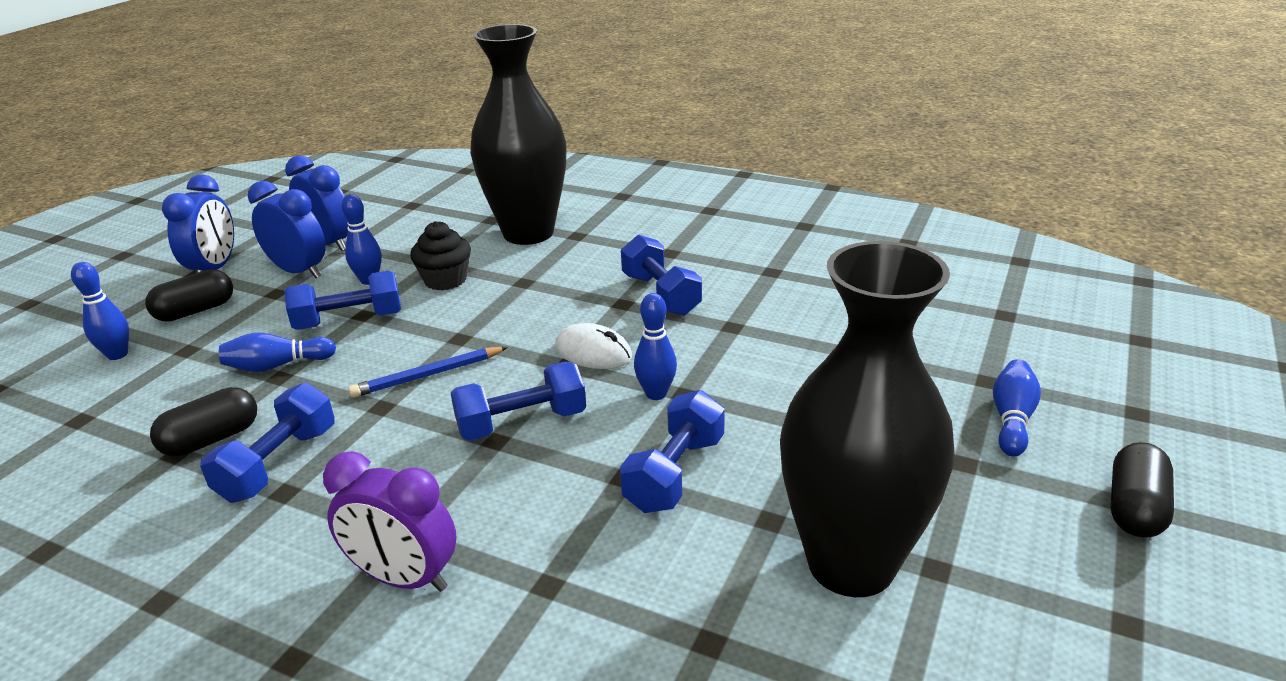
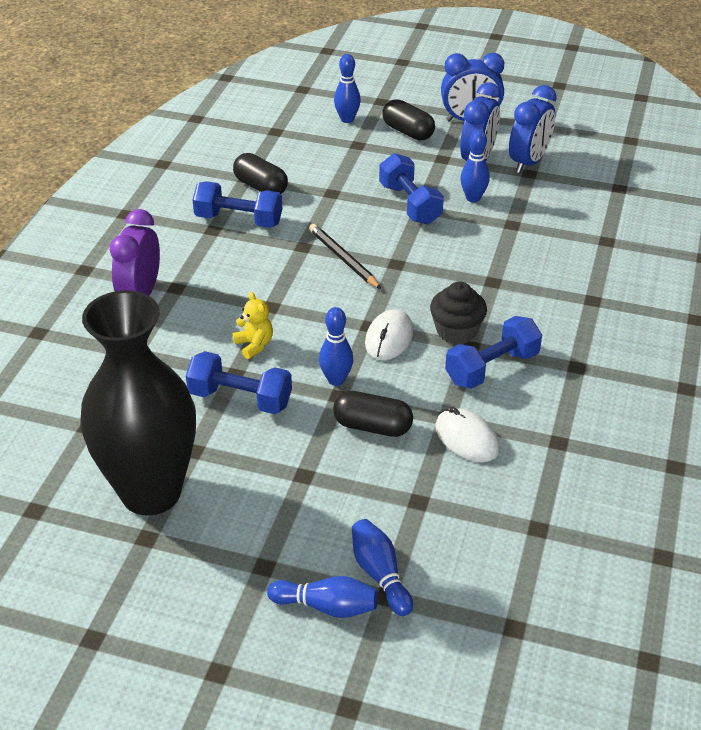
camera: 80 degrees right, 10 degrees up
blue bowling pin [219,332,336,372] -> blue bowling pin moved to [352,519,413,616]
blue pencil [348,347,508,398] -> black pencil [309,224,381,289]
black cupcake [410,221,471,291] -> black cupcake moved to [430,281,487,344]
blue dumbbell [451,361,586,441] -> none
black vase [470,24,566,245] -> none
black capsule [1111,442,1174,538] -> black capsule moved to [333,391,413,437]
none -> yellow teddy bear [233,292,273,359]
none -> white mouse [435,407,500,462]

